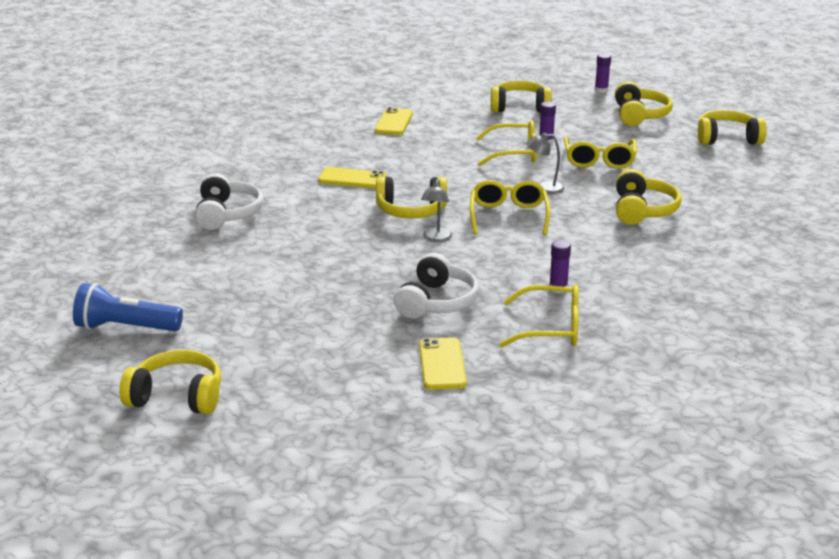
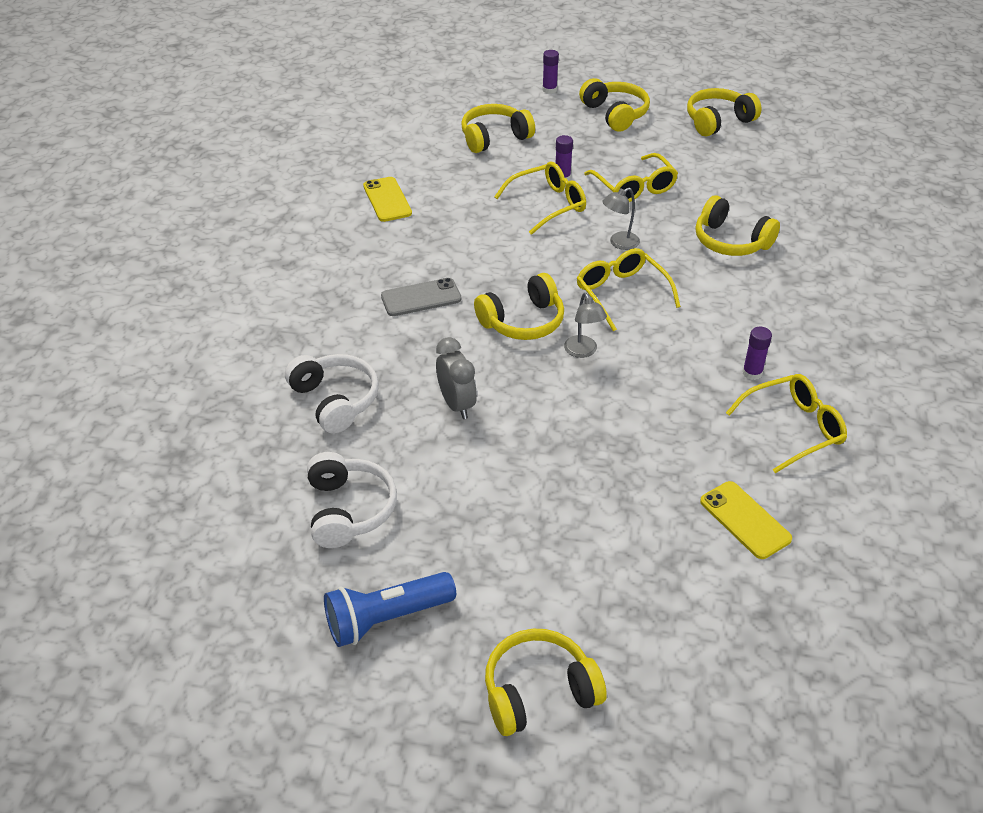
camera: 30 degrees left, 15 degrees up
yellow phone [318,167,387,189] -> grey phone [381,278,461,316]
white headphones [394,253,479,318] -> white headphones moved to [307,452,397,548]
yellow headphones [616,169,682,225] -> yellow headphones turned 150 degrees clockwise [695,195,780,256]
none -> grey clock [436,337,477,419]

